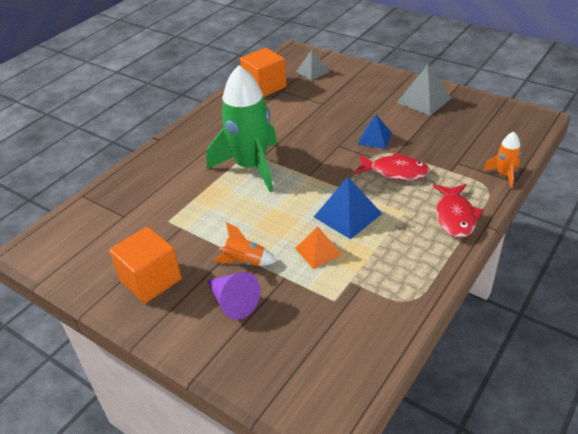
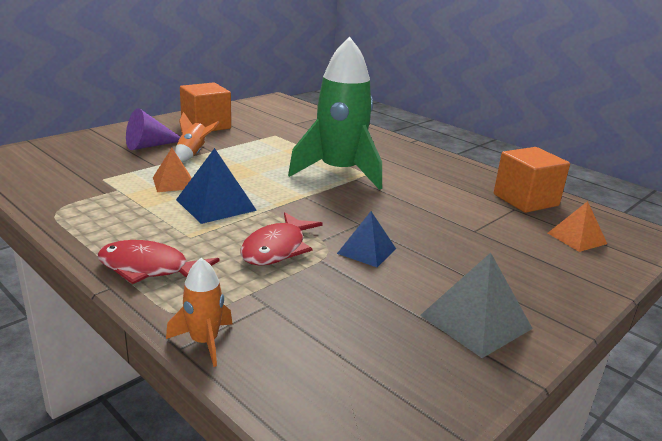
camera: 95 degrees right, 15 degrees down
grey pyramid [296,50,329,80] -> orange pyramid [548,201,607,252]

